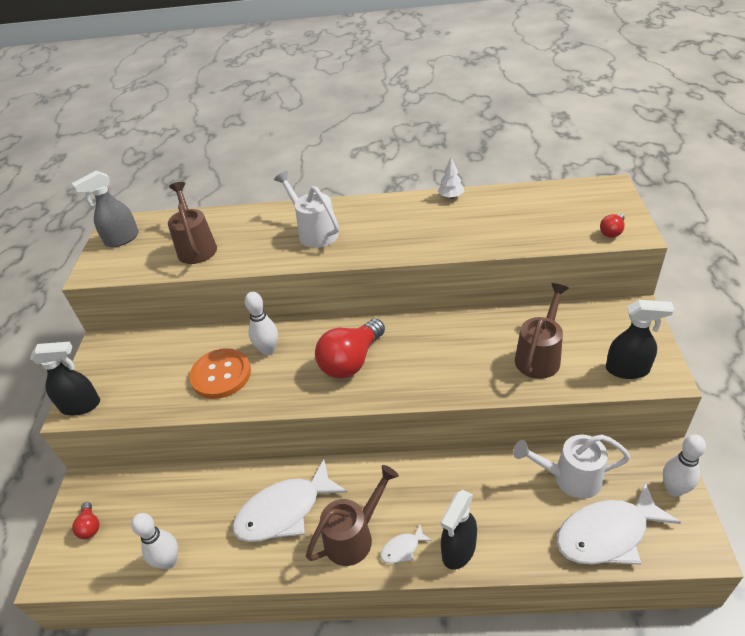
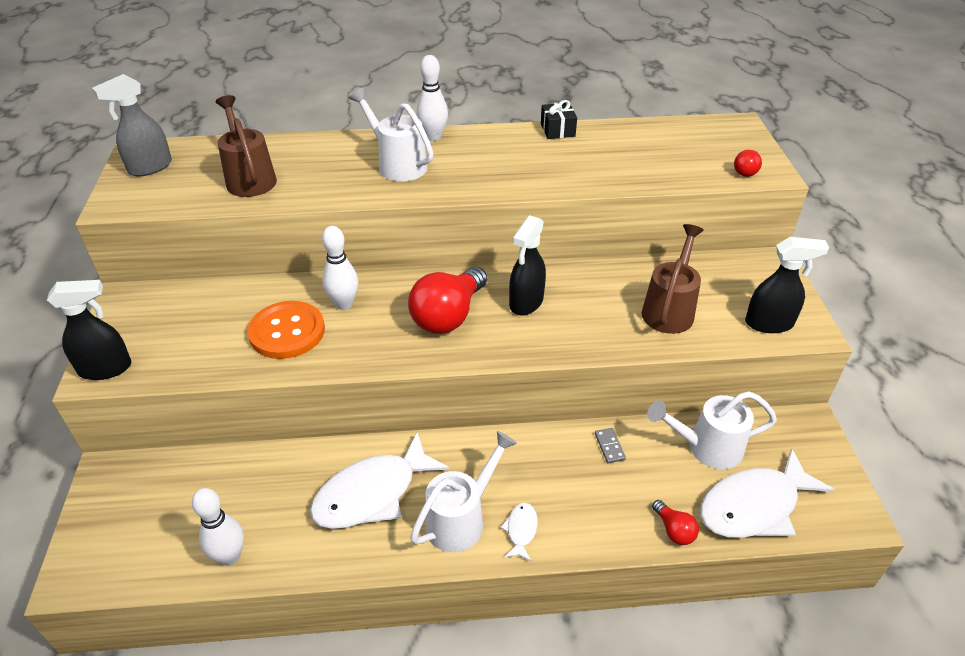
camera: 10 degrees left, 0 degrees up
red light bulb [72,502,99,539] -> red light bulb moved to [652,500,699,545]
brown watering can [306,465,399,566] -> white watering can [410,431,517,552]
white fish [380,524,432,563] -> white fish turned 135 degrees clockwise [500,503,538,561]
white tree [438,157,464,199] -> black gift [541,100,577,139]
black spray bottle [441,490,477,570] -> black spray bottle moved to [509,215,546,315]
white bowling pin [663,434,706,497] -> white bowling pin moved to [417,55,448,141]
none -> grey domino [595,428,626,463]

